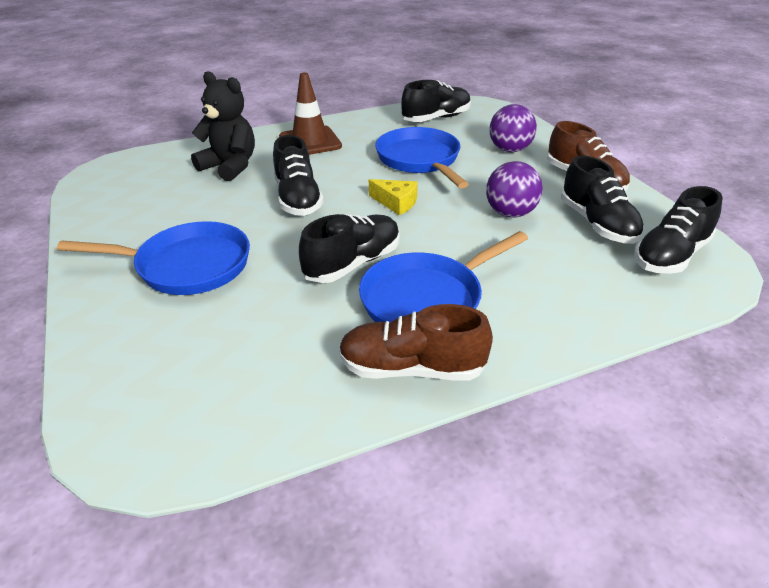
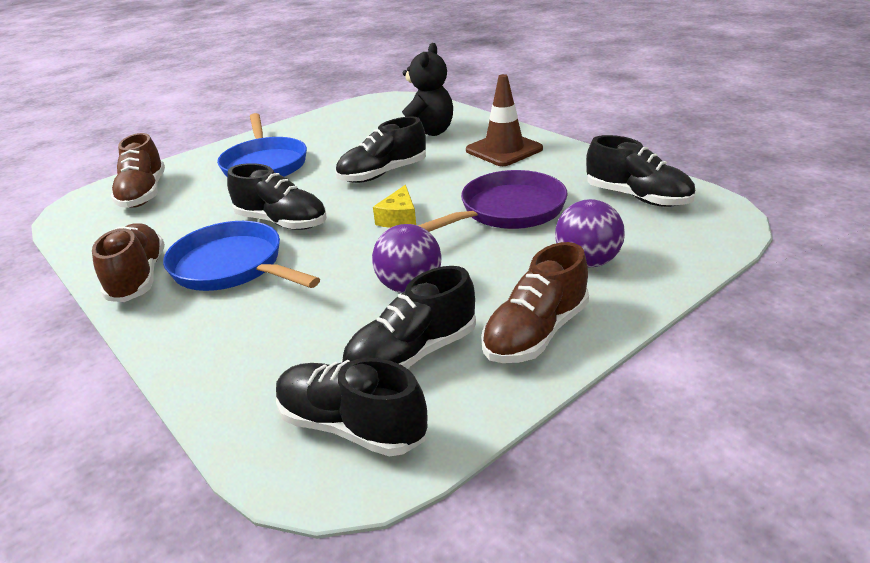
camera: 75 degrees right, 5 degrees down
blue pan [375,127,469,188] -> purple pan [418,170,568,232]
none -> brown shoe [111,133,165,208]

